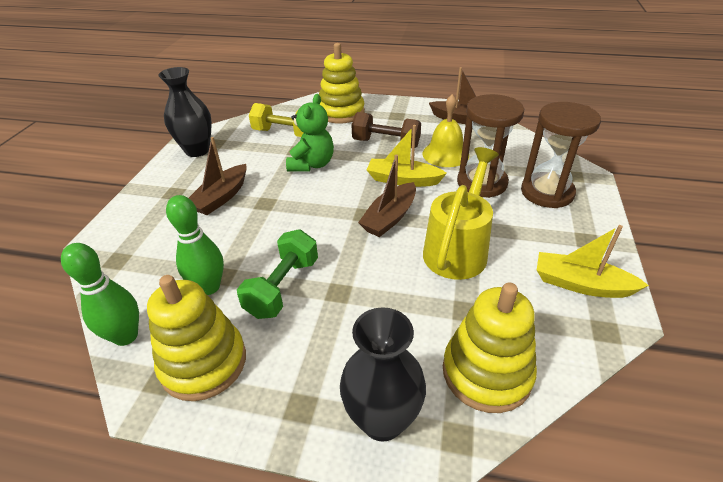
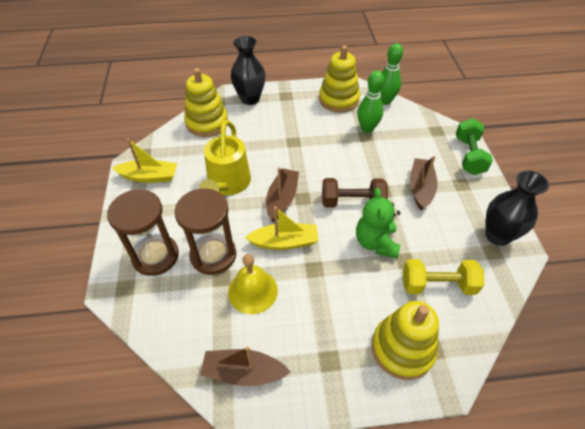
camera: 160 degrees right, 10 degrees up
green dumbbell [237,229,318,319] -> green dumbbell moved to [456,118,493,175]
brown dumbbell [351,112,421,148] -> brown dumbbell moved to [322,178,388,208]

